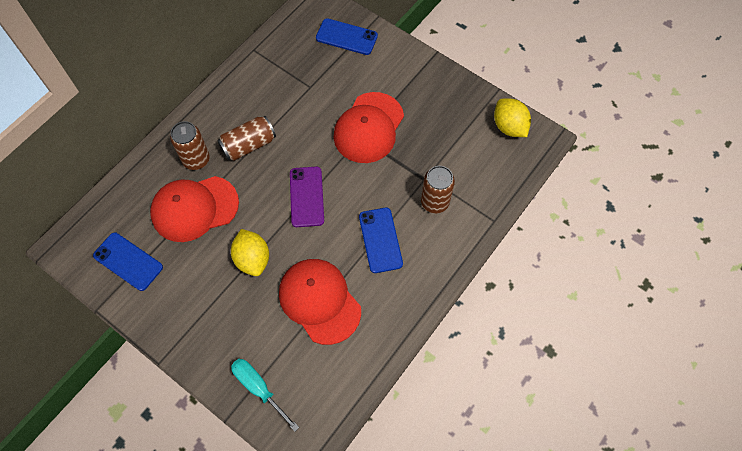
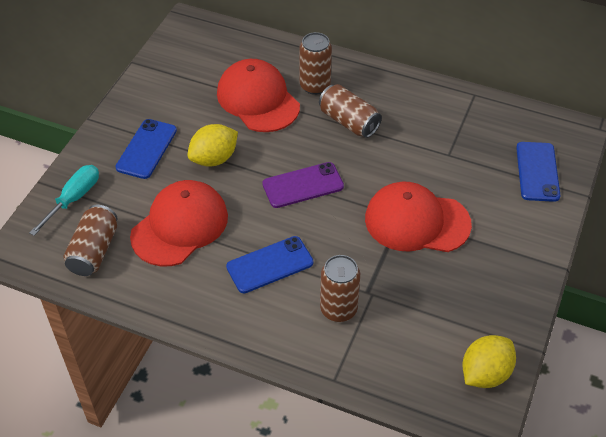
camera: 75 degrees right, 15 degrees down
blue phone [93,233,163,291] -> blue phone moved to [115,119,177,179]
none -> brown can [63,205,117,276]

